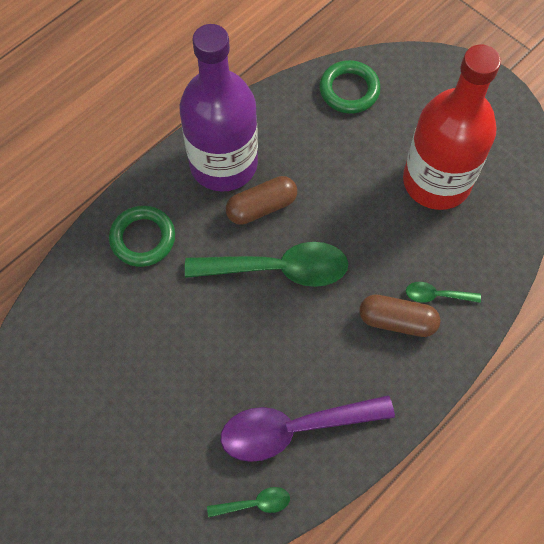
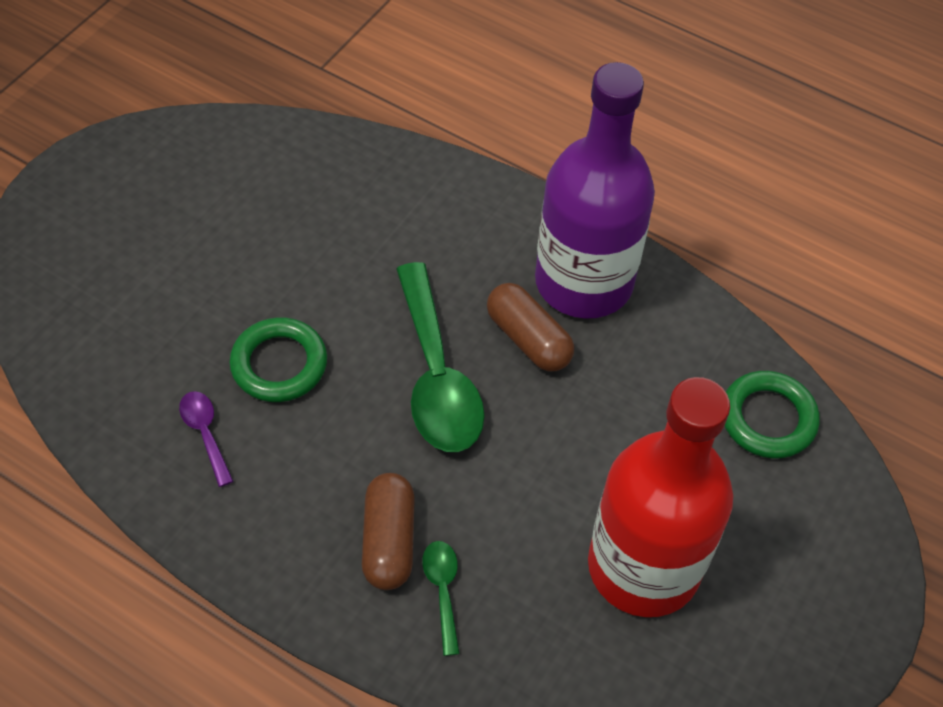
camera: 75 degrees right, 10 degrees down
green ring [109,206,175,267] -> green ring moved to [229,317,327,402]
green spoon [207,487,290,517] -> none
purple spoon [221,395,395,462] -> purple spoon [179,391,233,487], size x0.46

